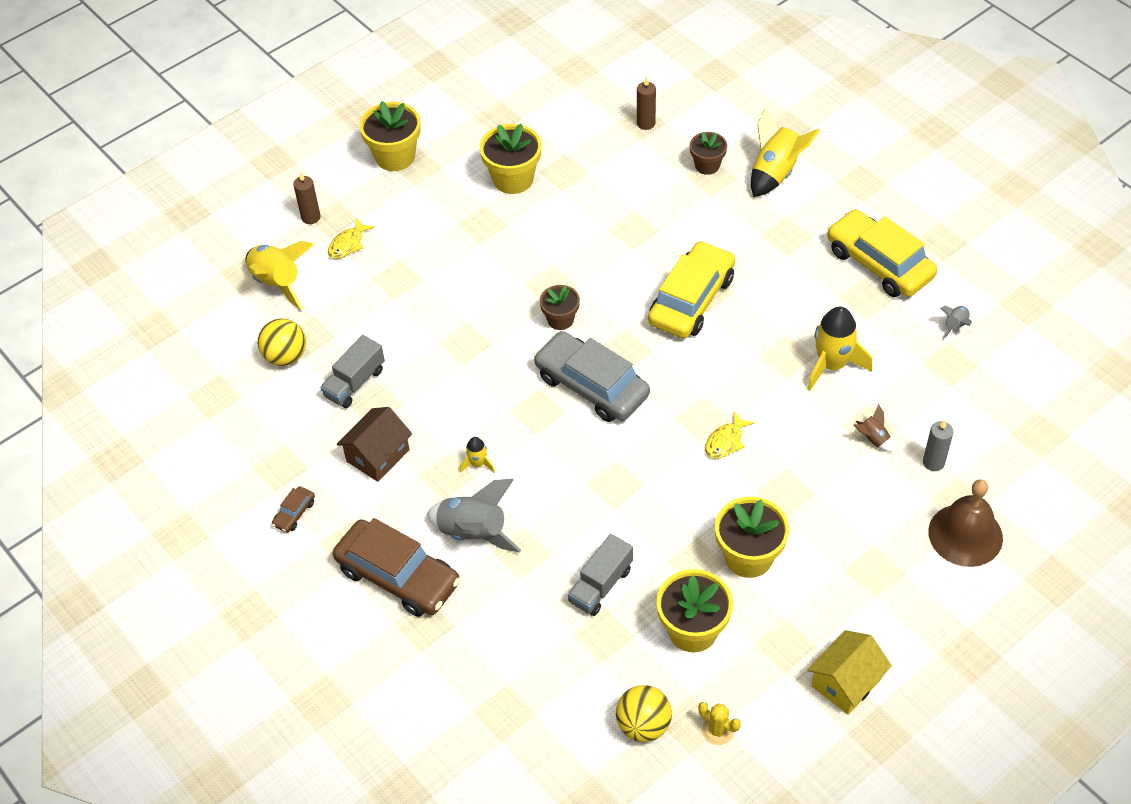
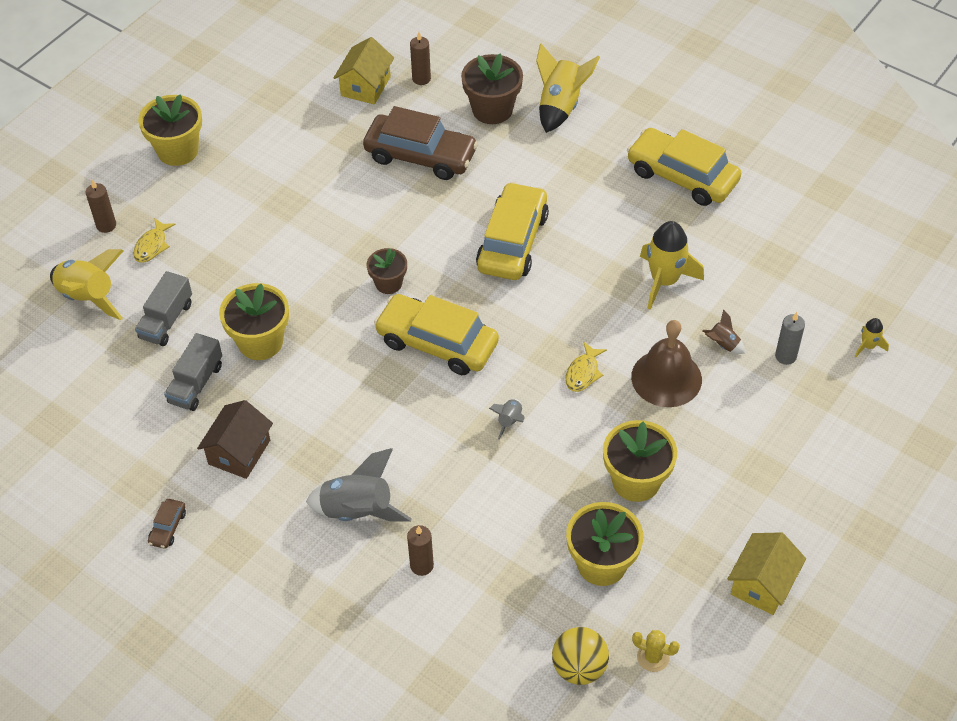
camera: 15 degrees left, 0 degrees up
yellow ball [258,318,306,366] -> none
brown car [333,518,460,617] -> brown car moved to [363,106,478,180]
yellow rocket [460,437,495,473] -> yellow rocket moved to [855,318,889,357]
yellow flower pot [480,124,542,194] -> yellow flower pot moved to [219,283,289,360]
grey car [533,331,650,422] -> yellow car [374,294,499,375]
grey truck [568,534,633,616] -> grey truck moved to [135,271,192,346]
brown flower pot [690,132,727,175] -> brown flower pot [461,53,523,124], size x1.63
brown bell [928,480,1003,567] -> brown bell moved to [631,320,702,407]
grey rocket [940,306,972,340] -> grey rocket moved to [489,399,525,440]
none -> yellow house [334,37,394,105]
none -> brown candle [407,525,434,576]

